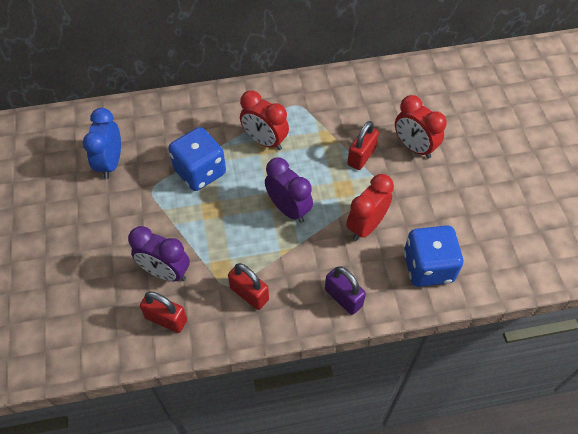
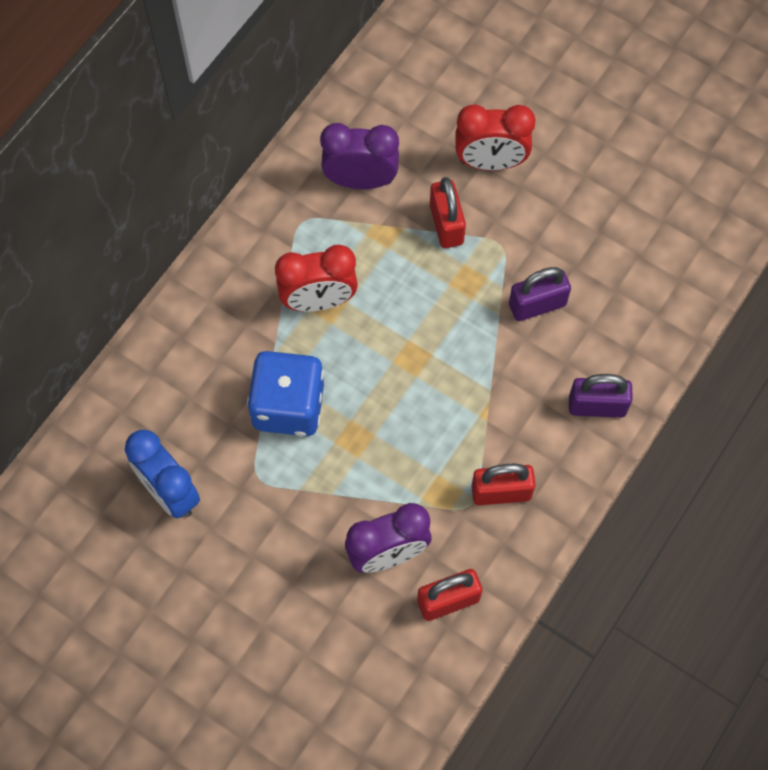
camera: 45 degrees left, 10 degrees up
purple clock [265,157,313,223] -> purple clock moved to [320,123,399,189]
red clock [346,174,394,241] -> purple padlock [509,267,571,321]
blue dice [404,225,463,287] -> none

